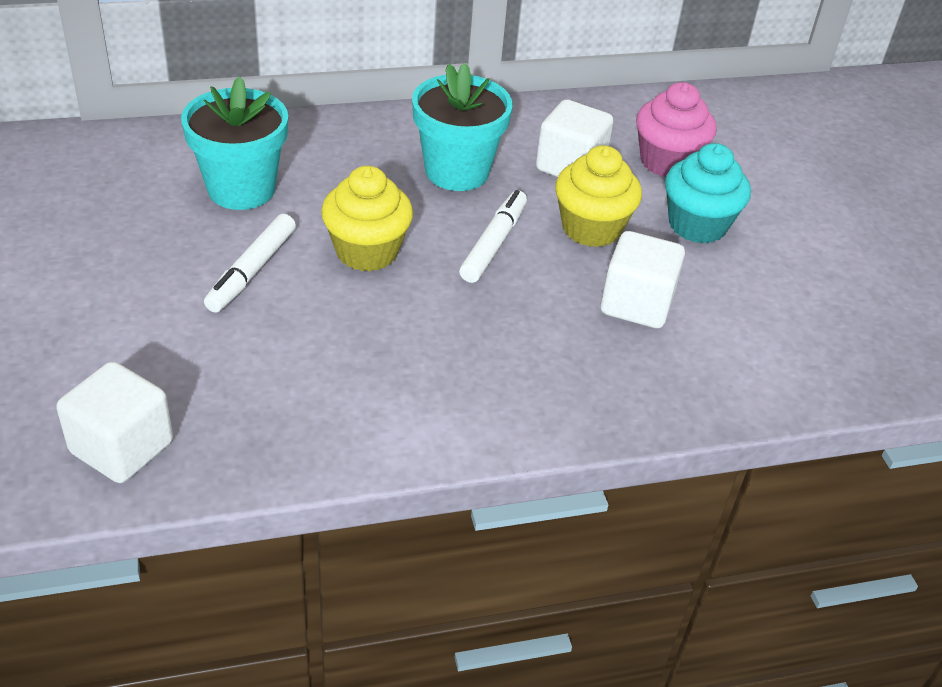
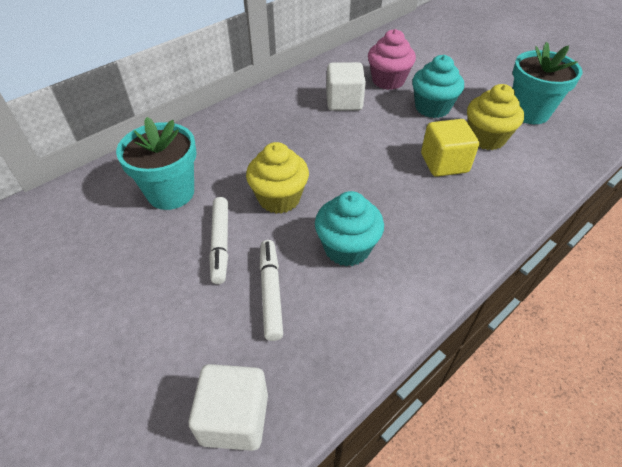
camera: 25 degrees left, 5 degrees up
turquoise flower pot [412,63,513,191] -> turquoise flower pot moved to [513,42,582,124]
white marker [459,190,527,283] -> white marker moved to [260,240,283,341]
yellow cupcake [555,145,642,247] -> yellow cupcake moved to [467,84,524,150]
white cube [601,231,685,328] -> yellow cube [421,119,479,177]
none -> turquoise cupcake [315,191,384,267]

